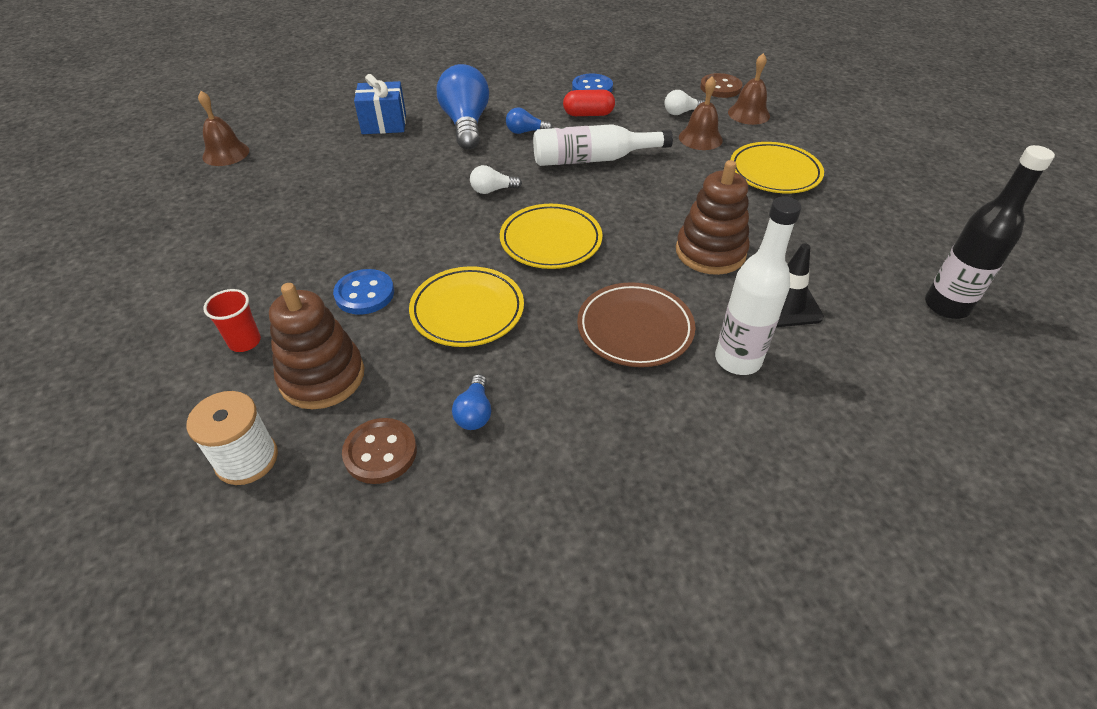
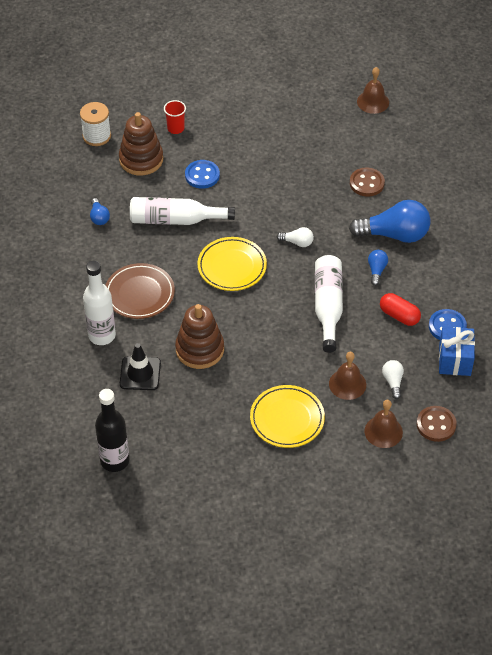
camera: 100 degrees right, 5 degrees up
brown button [342,418,417,484] -> brown button moved to [350,167,385,197]
blue gift [354,74,406,134] -> blue gift moved to [439,327,475,376]
yellow plate [409,266,524,347] -> white bottle [130,197,235,225]
blue light bulb [452,374,491,430] -> blue light bulb turned 120 degrees counterclockwise [90,198,110,225]
white light bulb [470,165,522,194] -> white light bulb turned 105 degrees clockwise [276,227,314,247]
red capsule [563,89,615,116] -> red capsule turned 60 degrees counterclockwise [380,293,421,326]

